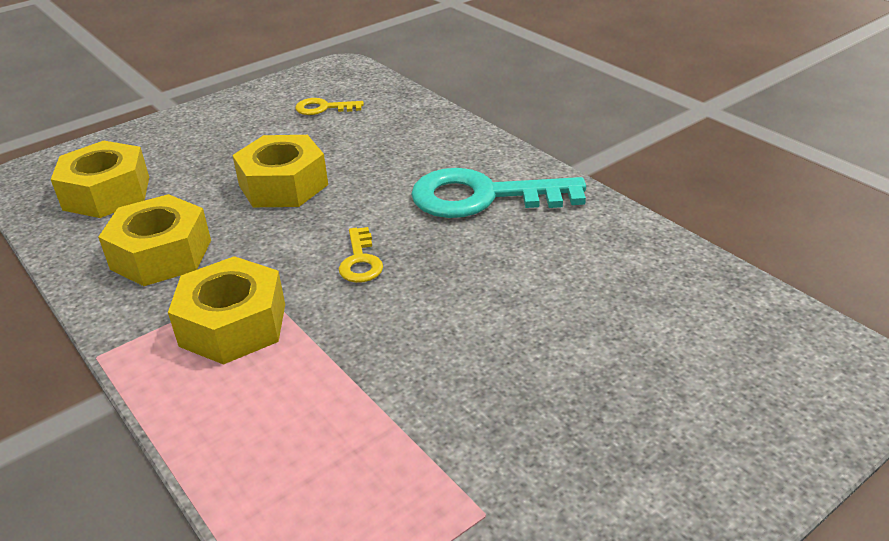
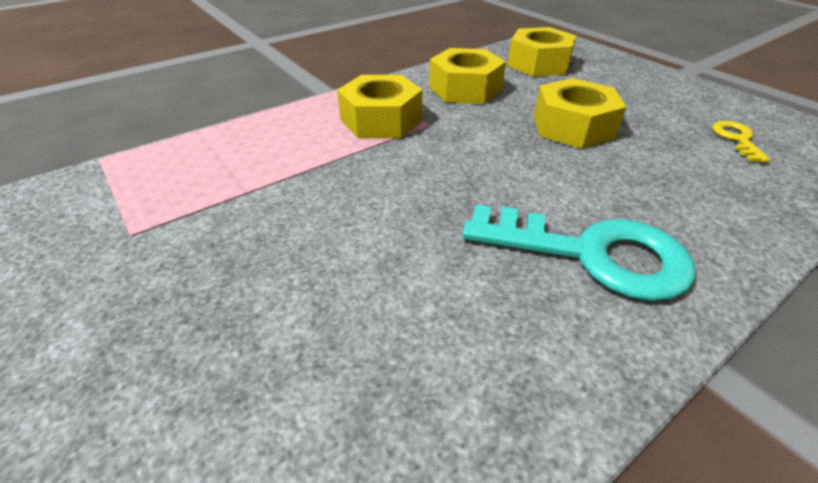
camera: 90 degrees right, 5 degrees up
yellow key [339,227,383,283] -> none
turquoise key [411,168,586,218] -> turquoise key turned 105 degrees clockwise [462,205,696,302]

